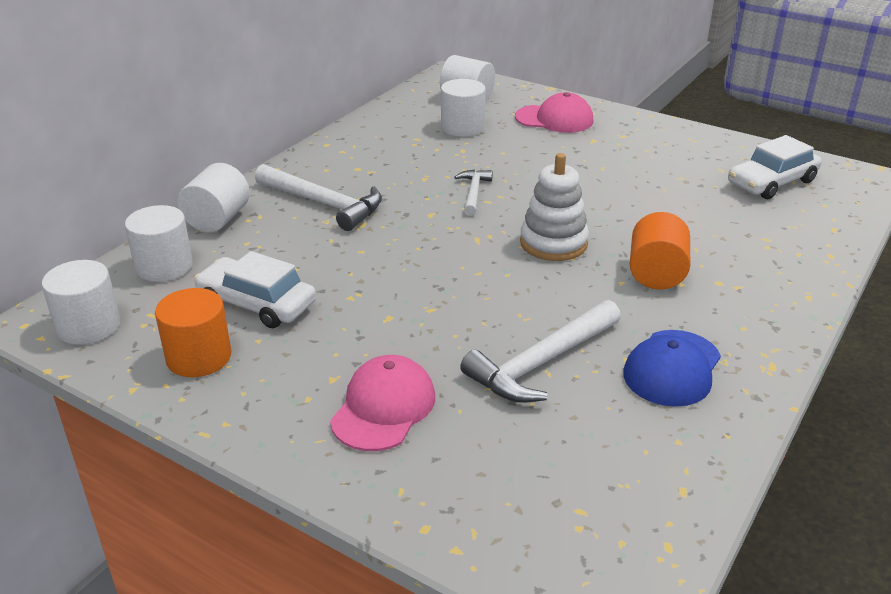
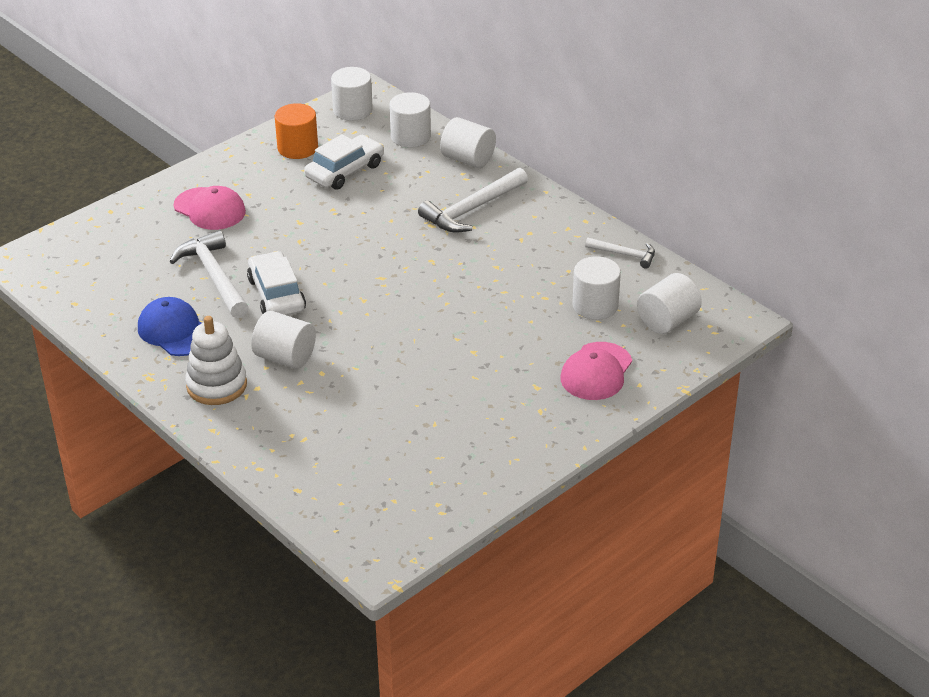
camera: 105 degrees right, 5 degrees up
white hammer [454,170,493,216] -> white hammer moved to [585,238,655,269]
white stacking toy [520,153,589,261] -> white stacking toy moved to [185,316,247,405]
orange cylinder [630,212,690,290] -> white cylinder [251,311,316,369]
white car [728,135,822,199] -> white car moved to [247,251,306,315]

